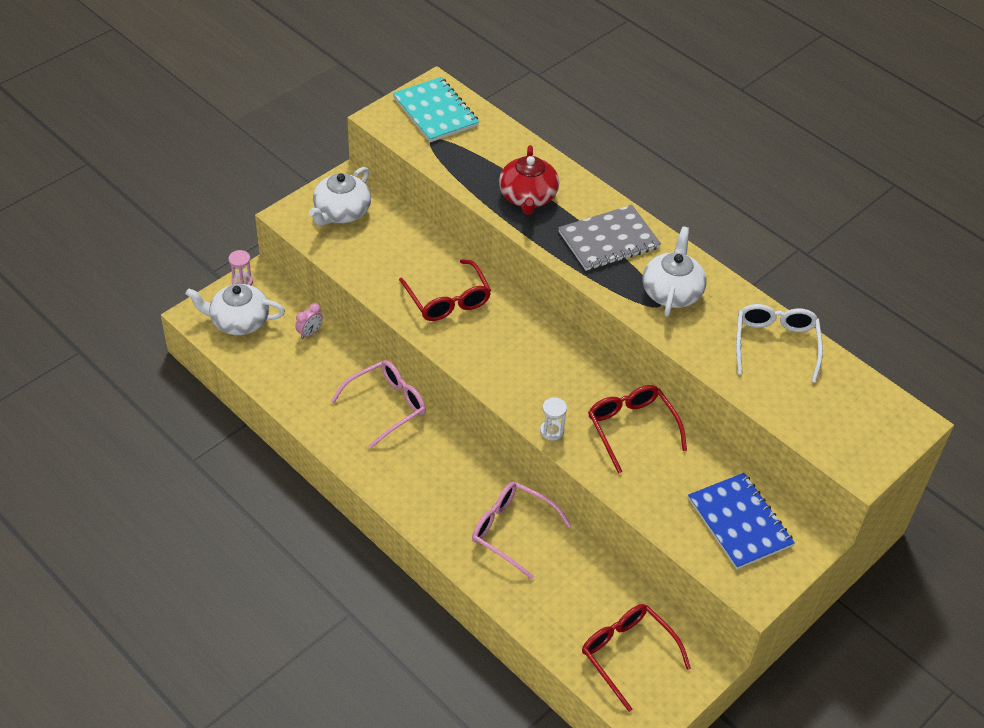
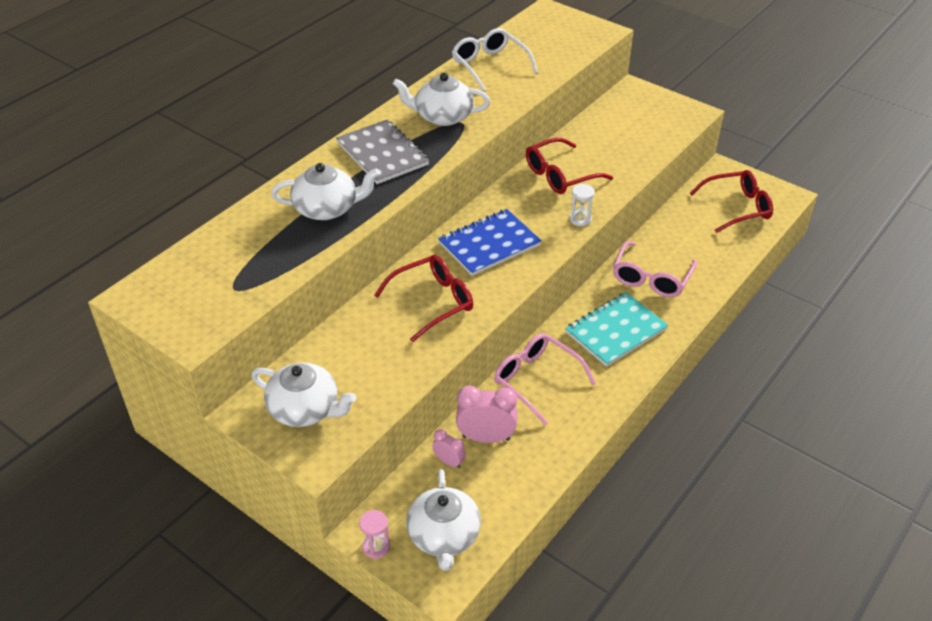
camera: 95 degrees left, 5 degrees down
turquoise notebook [393,77,479,142] -> turquoise notebook moved to [565,292,668,367]
red teapot [499,145,559,215] -> white teapot [271,163,380,220]
red glasses [582,604,691,712] -> red glasses turned 150 degrees counterclockwise [690,170,773,233]
blue notebook [688,473,795,569] -> blue notebook moved to [438,209,542,276]
white glasses [736,304,823,383] -> white glasses turned 60 degrees clockwise [452,28,538,92]
none -> pink clock [456,386,517,443]

